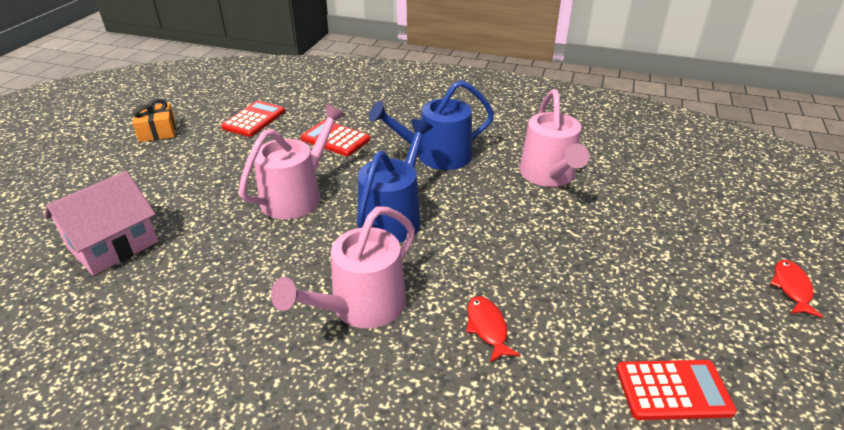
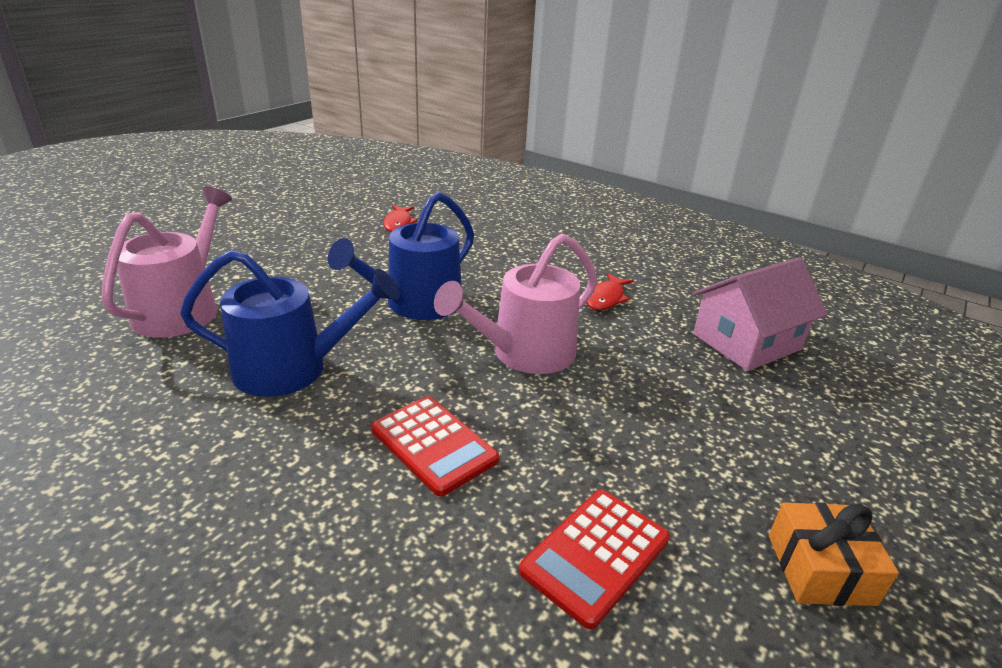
camera: 165 degrees left, 5 degrees down
pink watering can [271,206,415,329] -> none
red calculator [616,360,737,420] -> none
red fish [770,260,823,318] -> red fish moved to [586,273,633,310]

